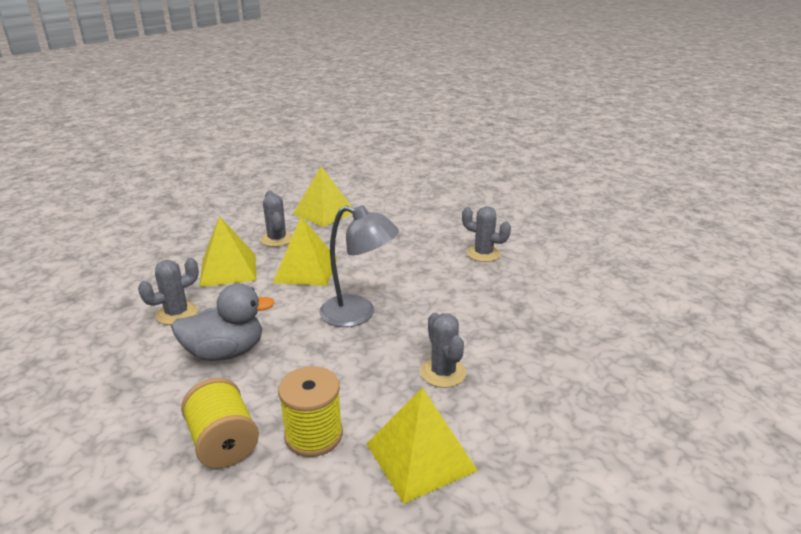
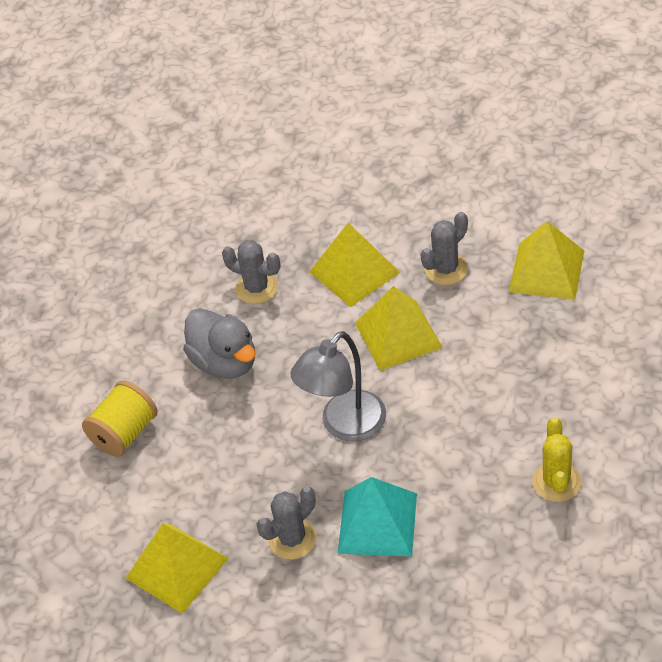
camera: 70 degrees right, 20 degrees up
yellow spool [278,366,343,457] -> none
grey lamp [319,205,399,327] -> grey lamp turned 45 degrees clockwise [290,331,386,442]
grey cactus [462,206,511,262] -> yellow cactus [532,417,581,502]
none -> turquoise pyramid [338,477,417,556]

